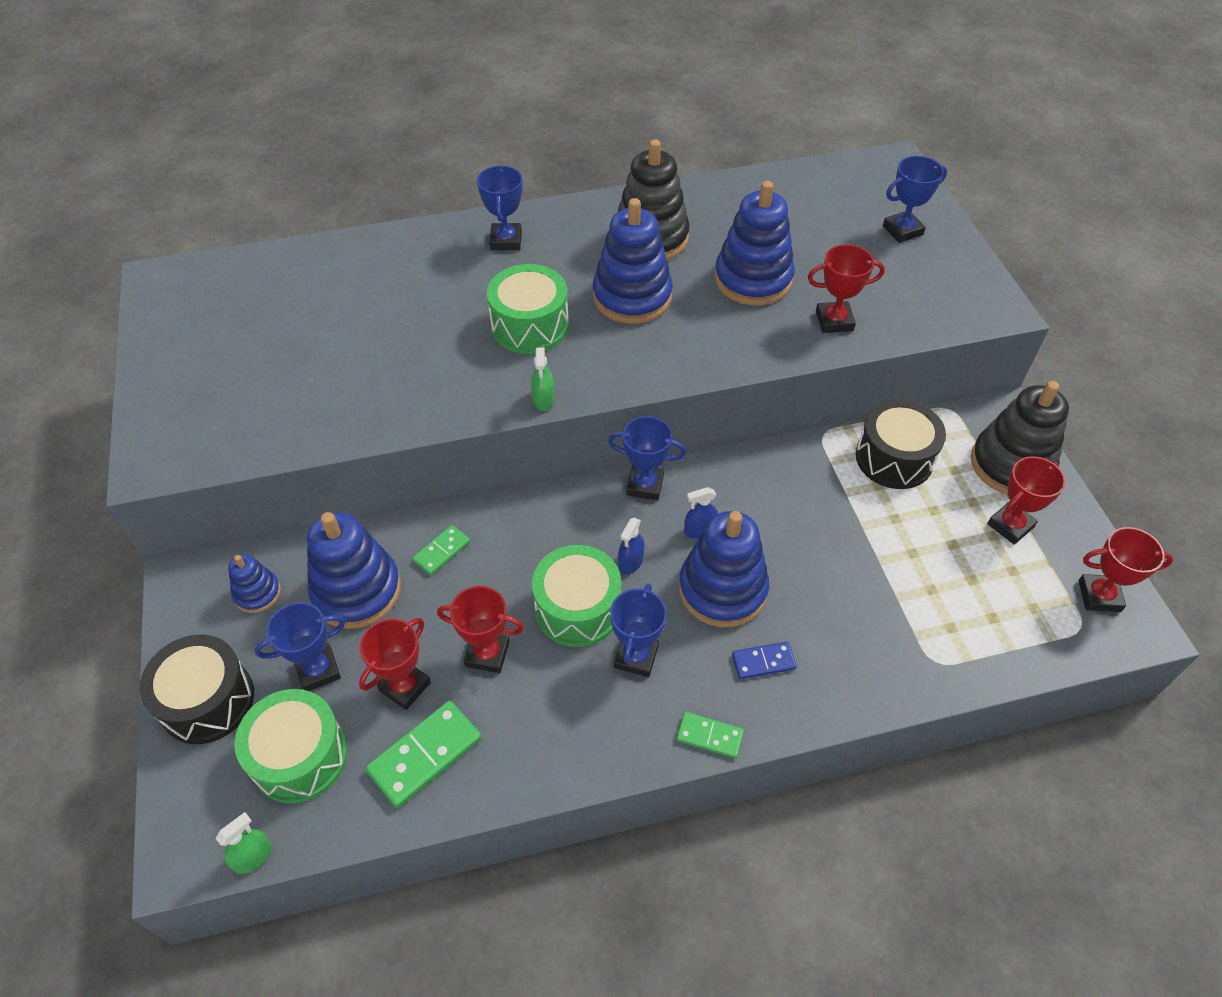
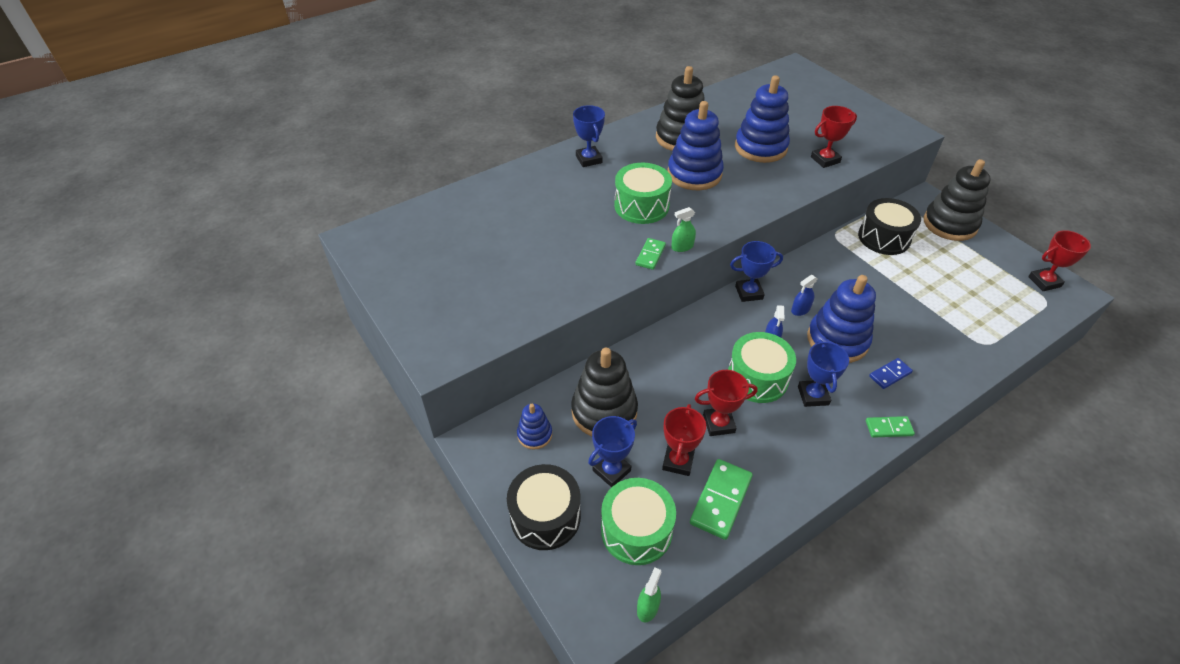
camera: 20 degrees left, 5 degrees down
blue stacking toy [307,512,401,629] -> black stacking toy [571,348,638,436]
green domino [412,525,470,576] -> green domino moved to [635,238,666,270]
green spray bottle [531,347,555,411] -> green spray bottle turned 90 degrees clockwise [671,207,696,252]
blue trophy [883,156,947,243] -> none
red trophy [987,456,1065,545] -> none

